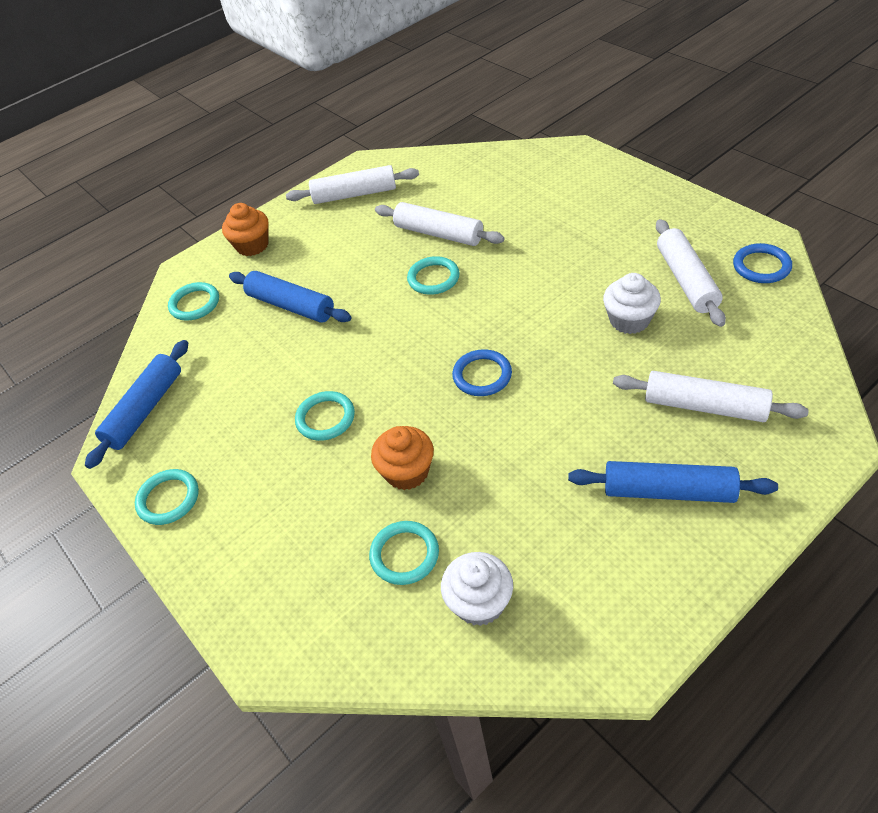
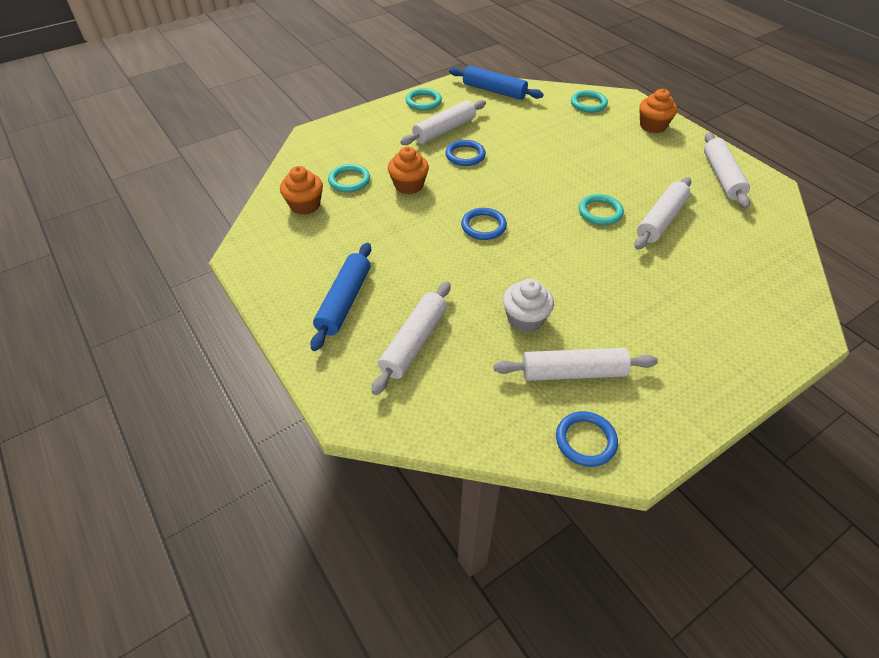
camera: 90 degrees right, 0 degrees up
blue rolling pin [229,271,351,323] -> none
turquoise ring [295,391,355,441] -> blue ring [445,140,486,166]
white cupcake [441,552,513,626] -> orange cupcake [280,166,323,215]
none -> white rolling pin [400,100,486,145]

